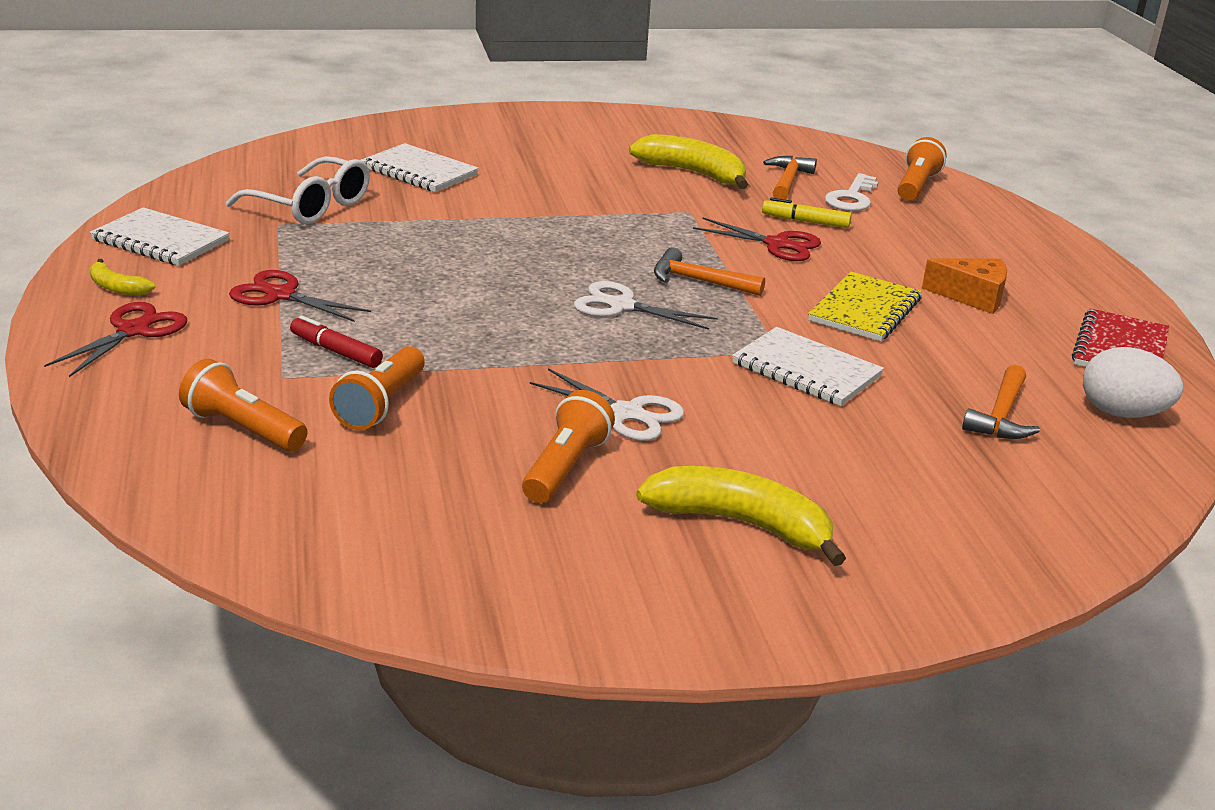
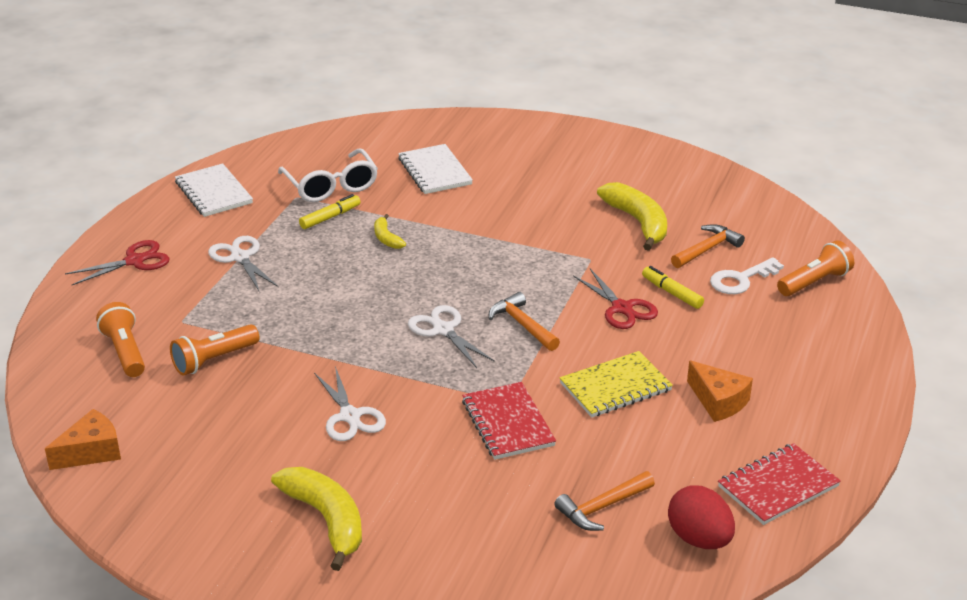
camera: 35 degrees right, 5 degrees up
yellow banana [90,259,155,296] -> yellow banana moved to [374,214,406,249]
red scissors [229,270,371,322] -> white scissors [208,236,278,291]
red marker [290,315,383,368] -> none
orange flashlight [522,390,615,503] -> none
white notebook [732,327,884,406] -> red notebook [462,382,556,460]
white egg [1083,347,1183,418] -> red egg [668,485,735,549]
none -> orange cheese [45,409,121,470]
none -> yellow marker [299,194,361,229]

